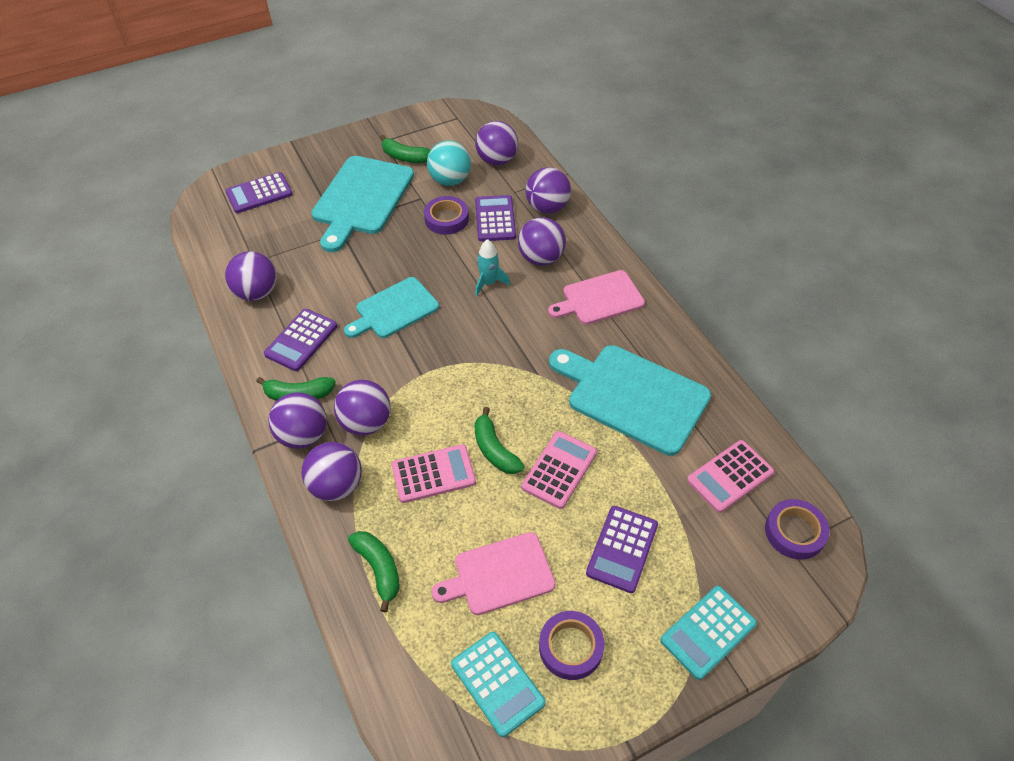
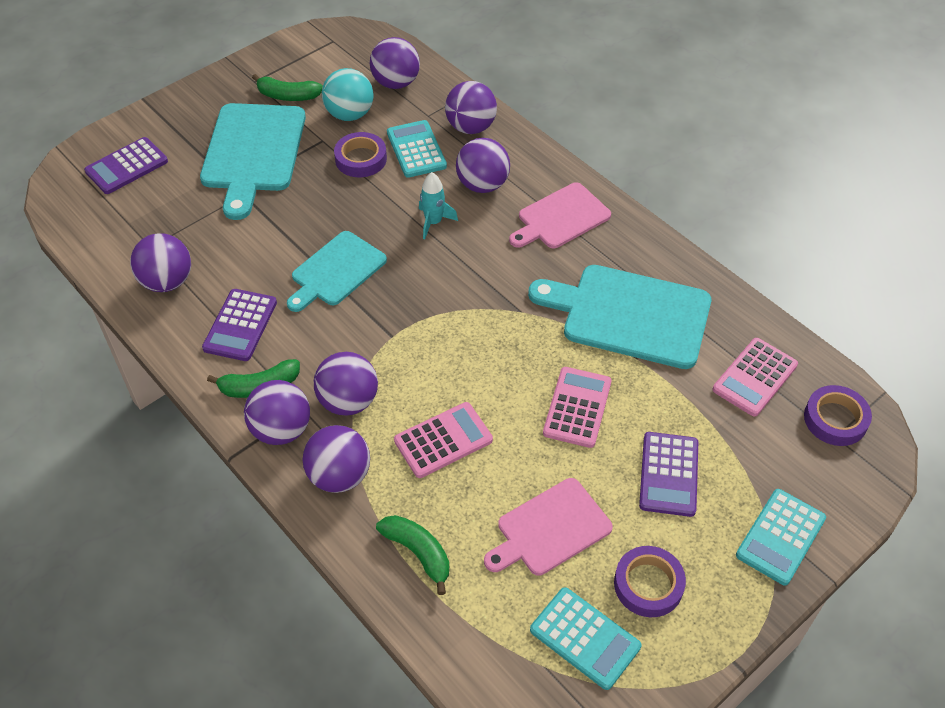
camera: 15 degrees left, 0 degrees up
green banana [474,407,524,474] -> none
purple calculator [475,195,516,241] -> turquoise calculator [387,120,447,178]

